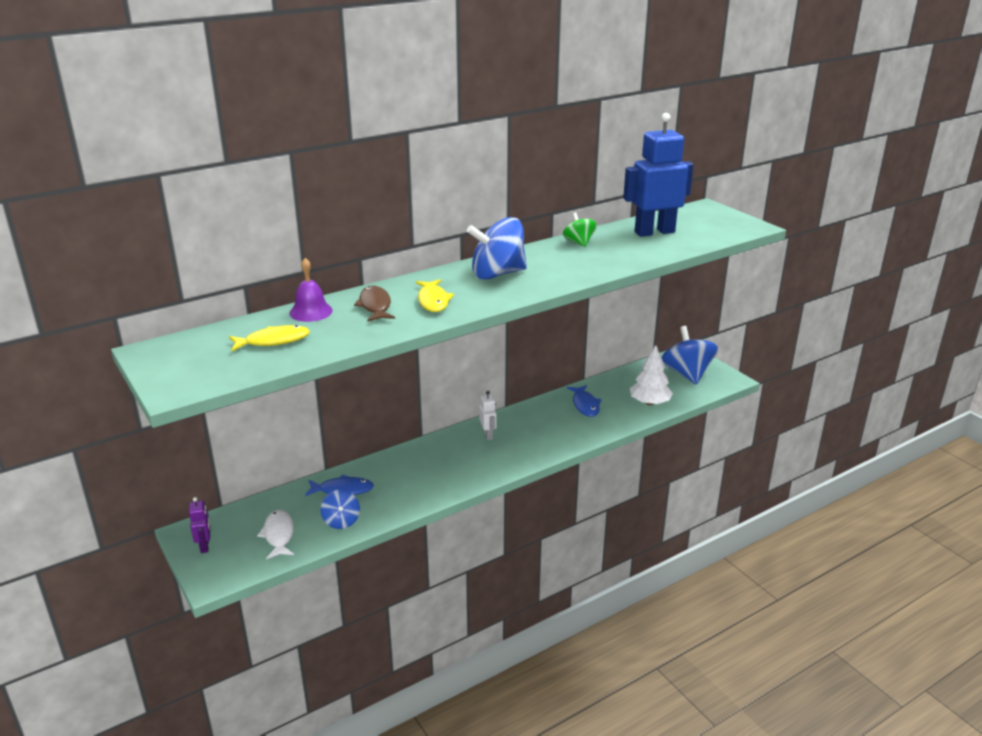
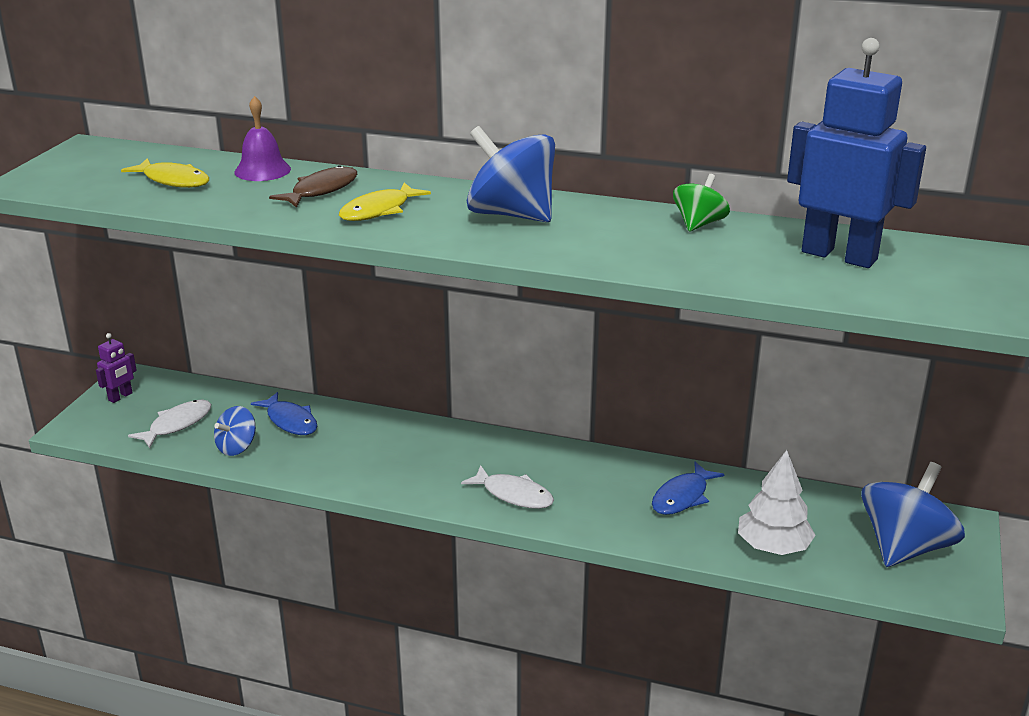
camera: 50 degrees right, 0 degrees up
white robot [479,391,497,440] -> none
none -> white fish [461,465,554,509]

